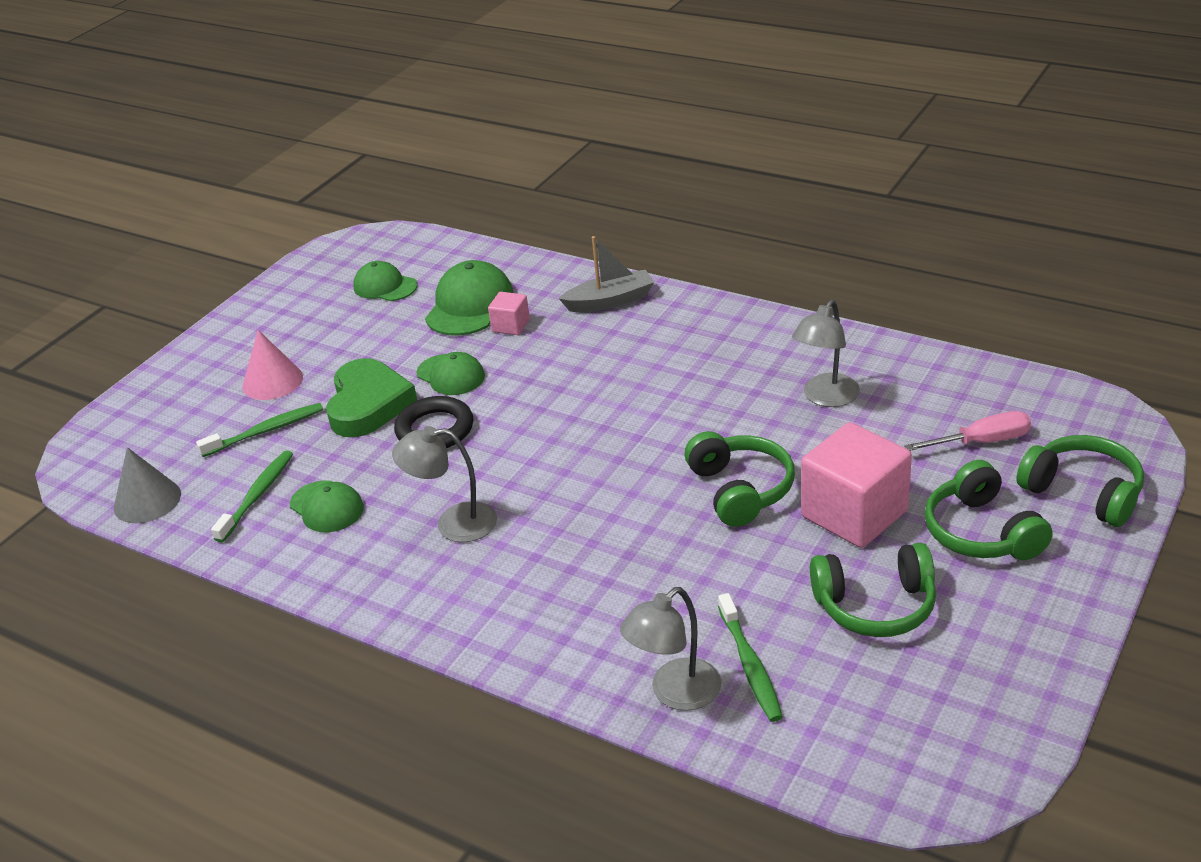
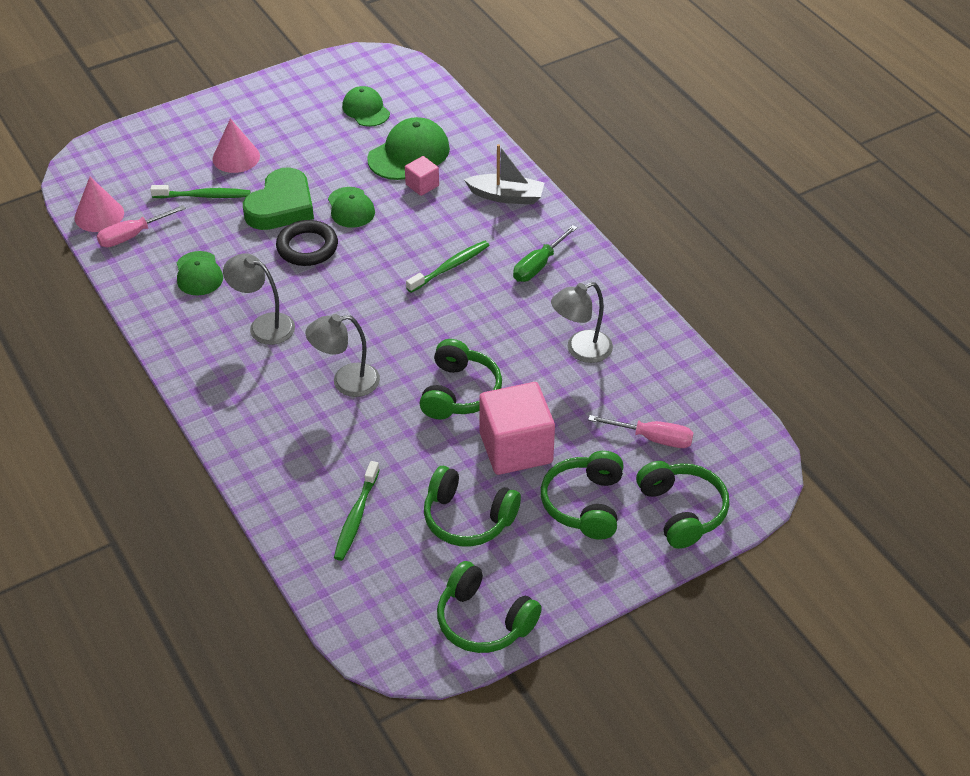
camera: 25 degrees right, 10 degrees up
grey cone [114,447,181,523] -> pink cone [74,177,124,232]
green toothbrush [211,450,293,543] -> green toothbrush moved to [406,240,490,293]
grey lamp [620,587,721,711] -> grey lamp moved to [305,314,380,397]
none -> pink screwdriver [97,205,186,247]
none -> green headphones [437,561,542,653]
none -> green screwdriver [513,225,577,282]

